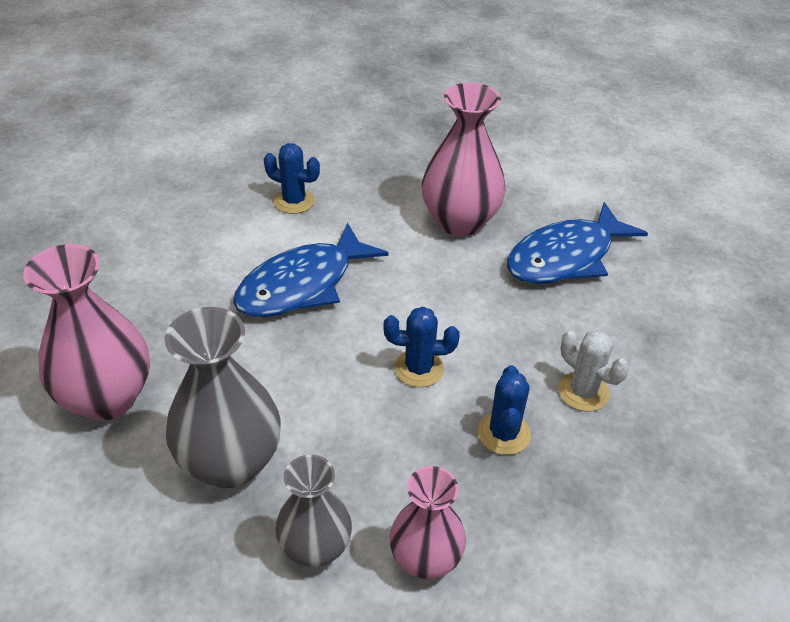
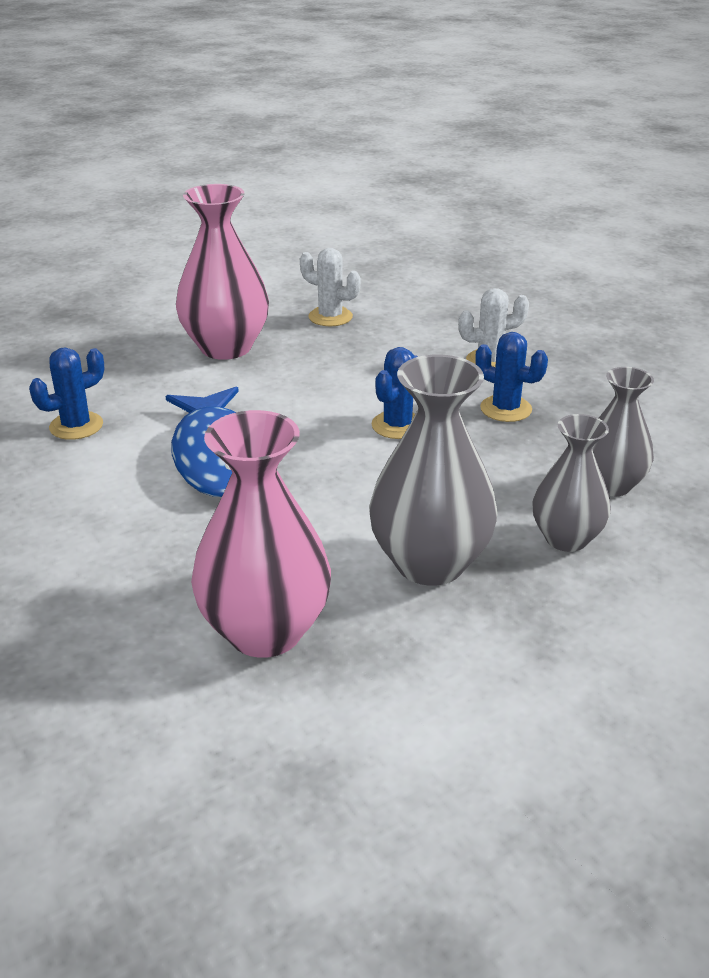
camera: 60 degrees left, 10 degrees down
pink vase [389,466,466,579] -> grey vase [592,367,654,496]
blue fish [507,202,648,284] -> white cactus [300,248,361,326]

